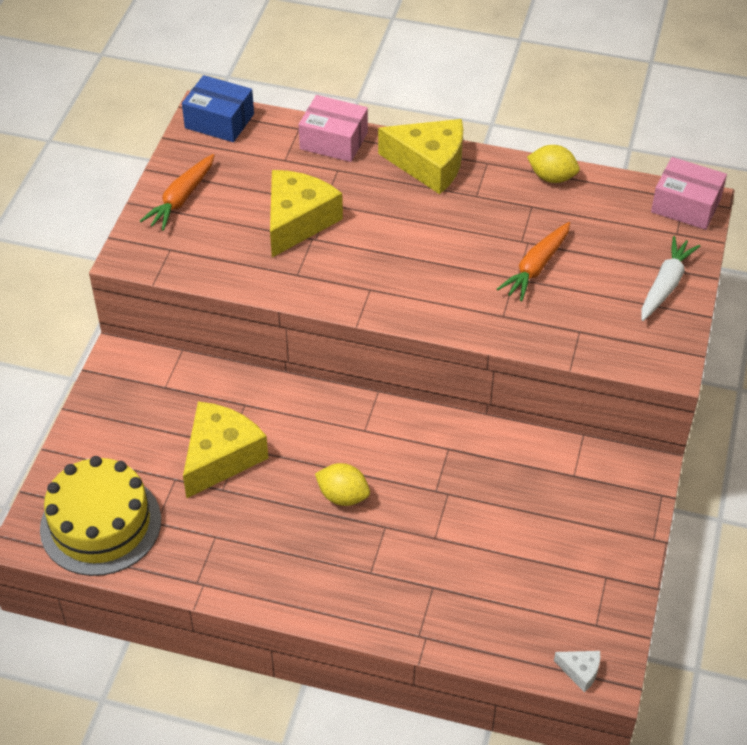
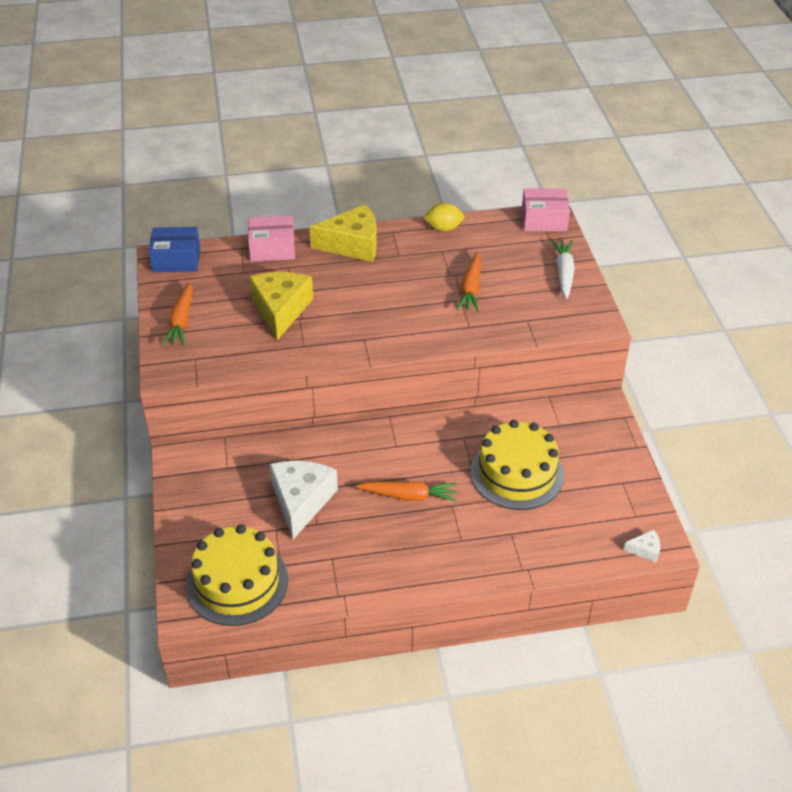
camera: 25 degrees left, 5 degrees down
yellow cheese [183,401,269,498] -> white cheese [270,461,338,539]
yellow lemon [315,463,370,506] -> orange carrot [356,481,457,502]
none -> yellow cake [470,420,564,510]

